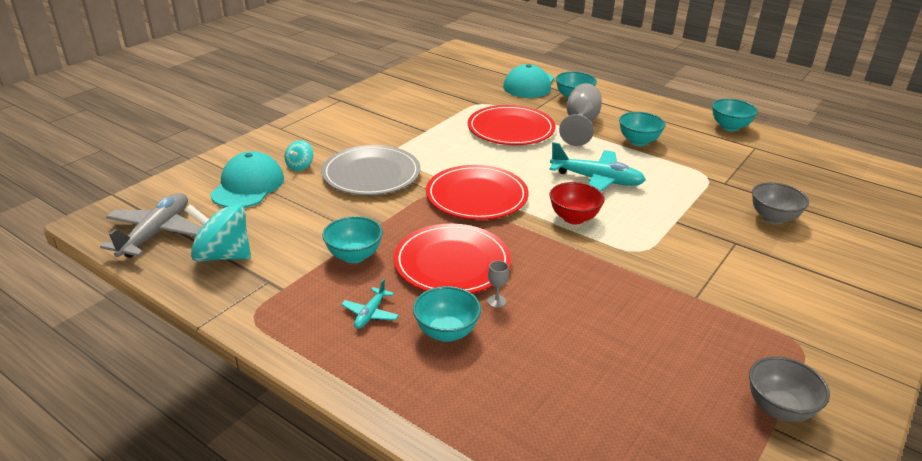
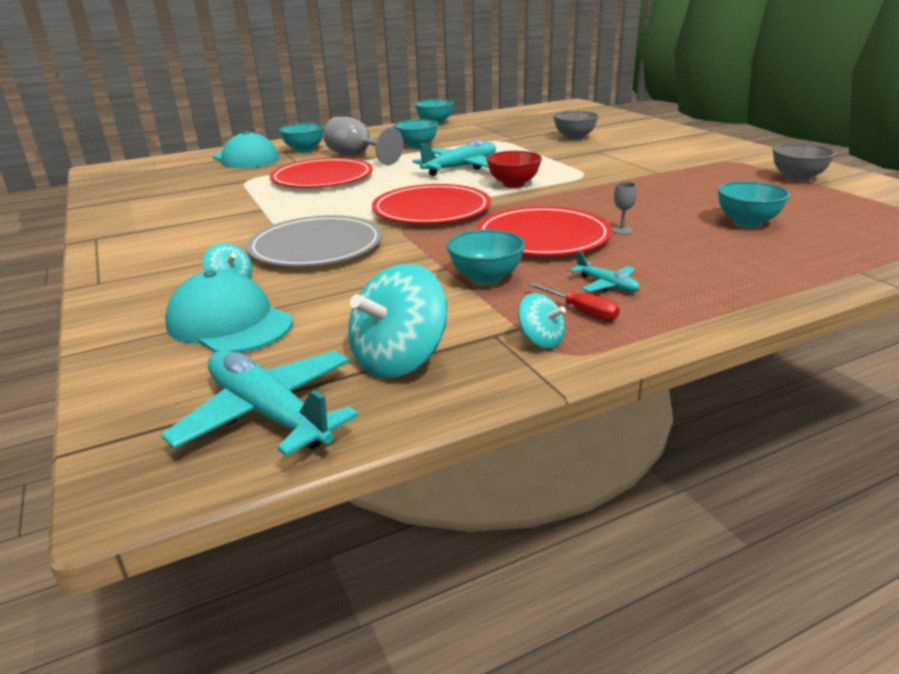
camera: 60 degrees left, 5 degrees down
grey plane [100,193,202,258] -> turquoise plane [161,350,358,456]
turquoise bowl [413,286,481,342] -> turquoise bowl moved to [717,181,790,227]
none -> turquoise spinning top [518,293,566,349]
none -> red screwdriver [527,282,620,321]

